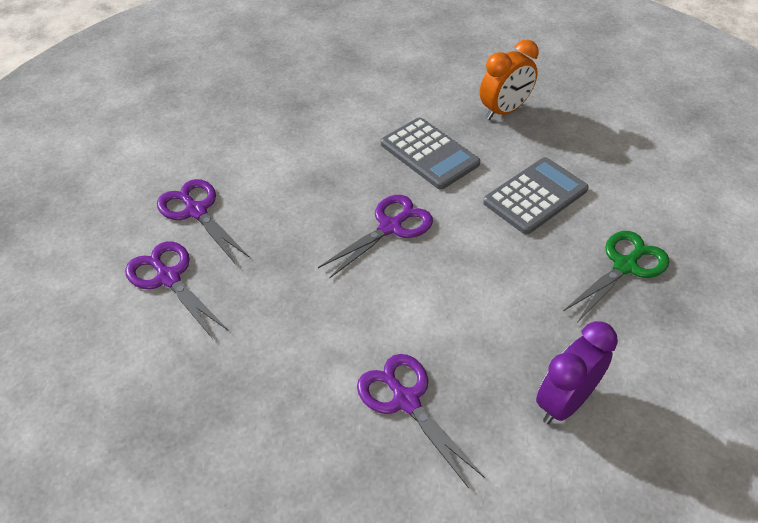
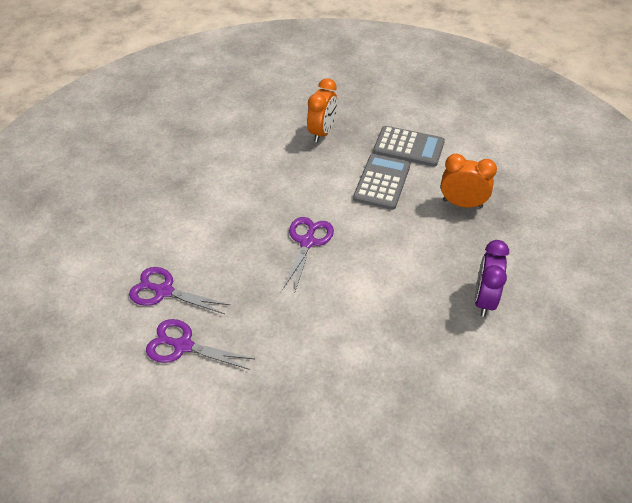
camera: 30 degrees left, 0 degrees up
purple scissors [357,354,485,488] -> none
grey calculator [381,117,480,190] -> grey calculator moved to [373,126,445,167]
green scissors [563,231,669,321] -> orange clock [441,154,497,208]

